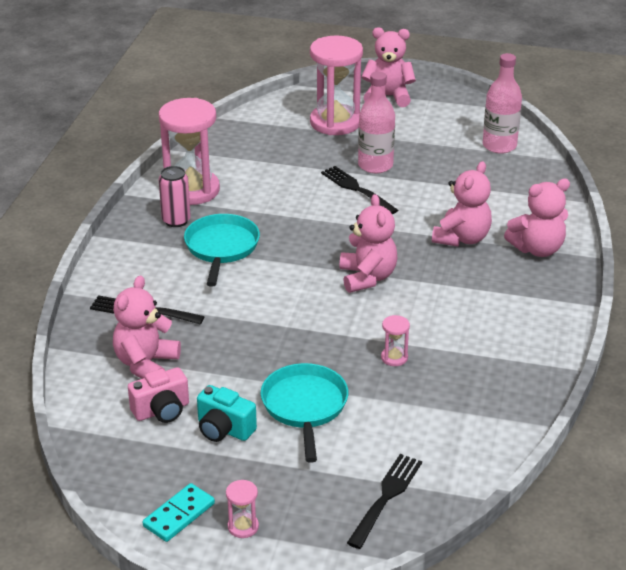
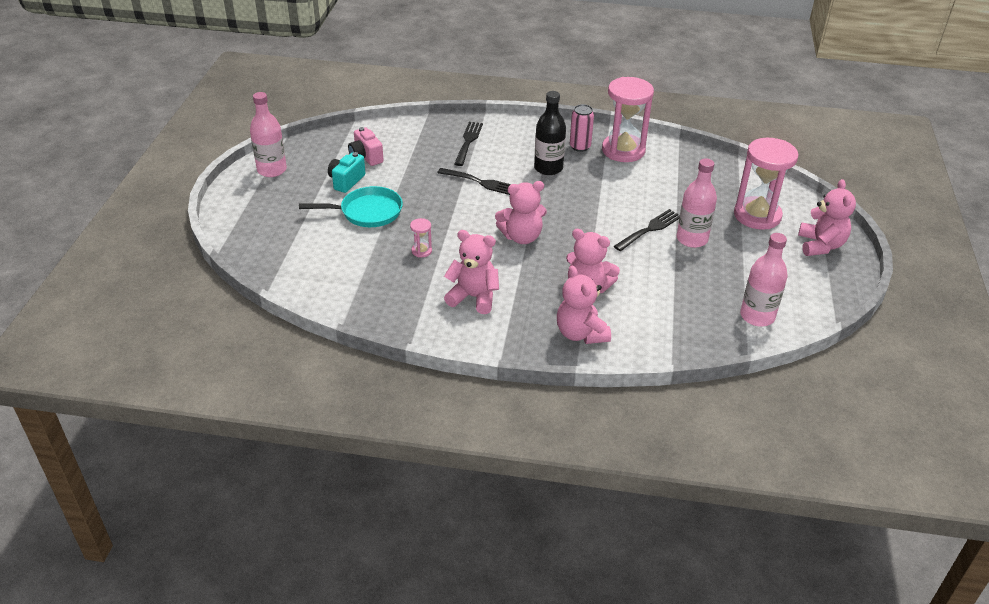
camera: 85 degrees right, 5 degrees up
pink teddy bear [113,276,181,379] -> pink teddy bear moved to [444,230,499,314]
turquoise domino [142,483,215,542] -> pink bottle [250,92,287,177]
turquoise pan [184,214,260,287] -> black bottle [534,91,566,175]
pink hourglass [226,480,259,538] -> none
black fork [347,454,422,549] -> black fork moved to [437,168,511,195]

